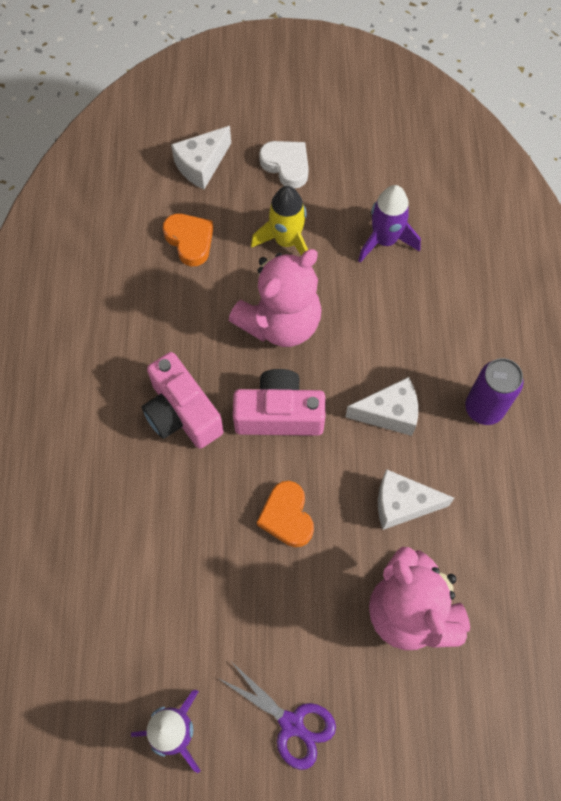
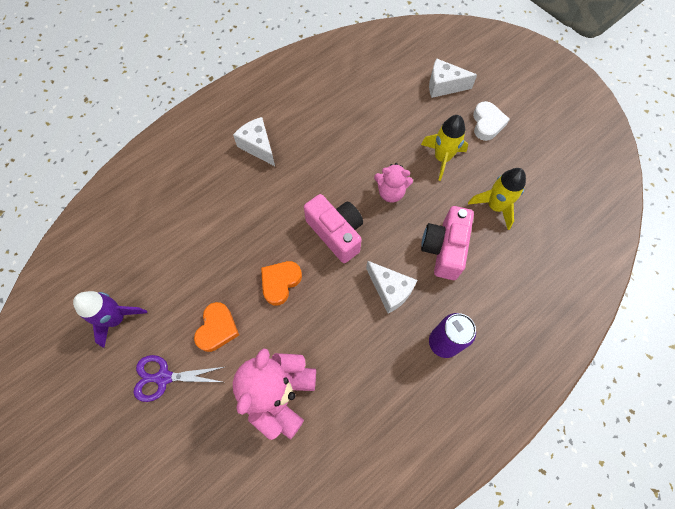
camera: 50 degrees right, 0 degrees up
pink camera [142,352,224,449] -> pink camera moved to [421,206,474,280]
orange heart [163,214,213,266] -> orange heart moved to [194,302,239,352]
purple scissors [218,661,336,770] -> purple scissors turned 90 degrees clockwise [133,355,224,402]
pink teddy bear [229,249,322,347] -> pink teddy bear [374,163,413,202], size x0.56
purple rocket [358,185,421,263] -> yellow rocket [468,168,526,230]
white cheese [378,469,454,530] -> white cheese moved to [233,117,275,166]

